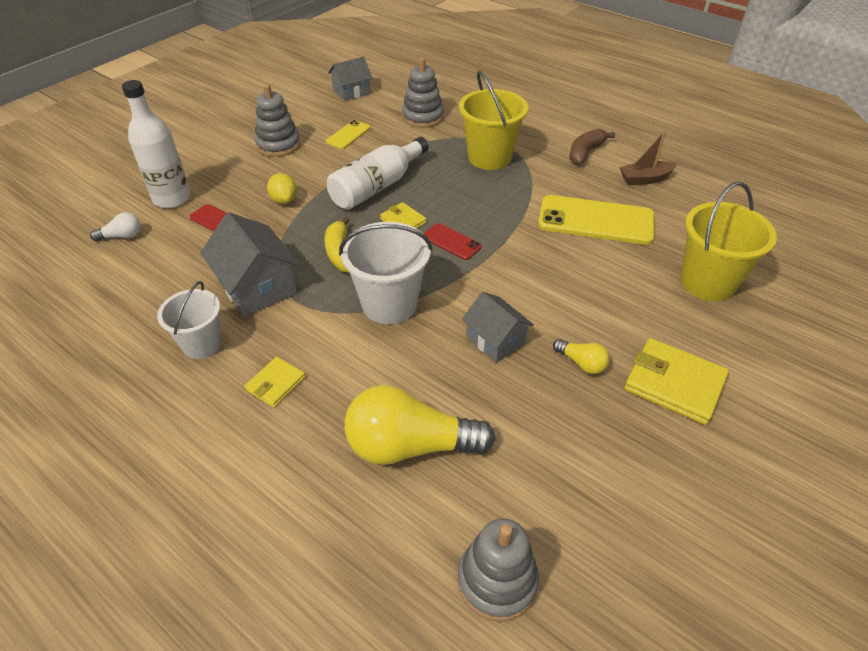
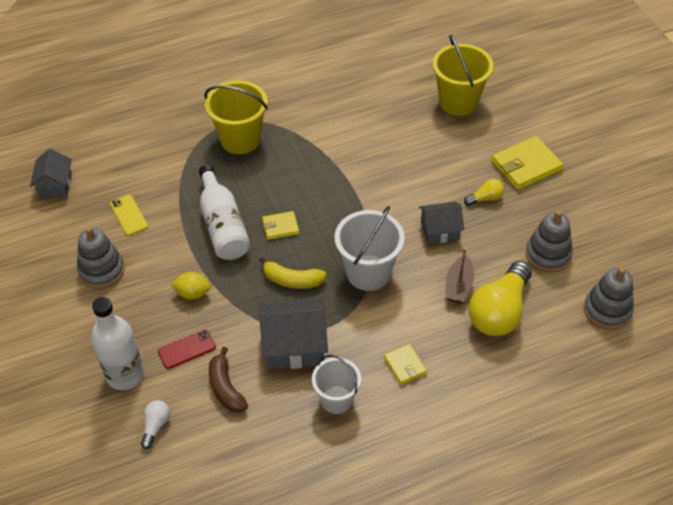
camera: 60 degrees left, 5 degrees up
grey stacking toy [402,58,444,128] -> grey stacking toy moved to [526,211,573,273]
red phone [423,223,482,260] -> none
yellow phone [538,195,655,245] -> none
brown banana [570,129,615,165] -> brown banana moved to [209,347,248,412]
brown boat [620,131,677,185] -> brown boat moved to [445,248,474,304]

